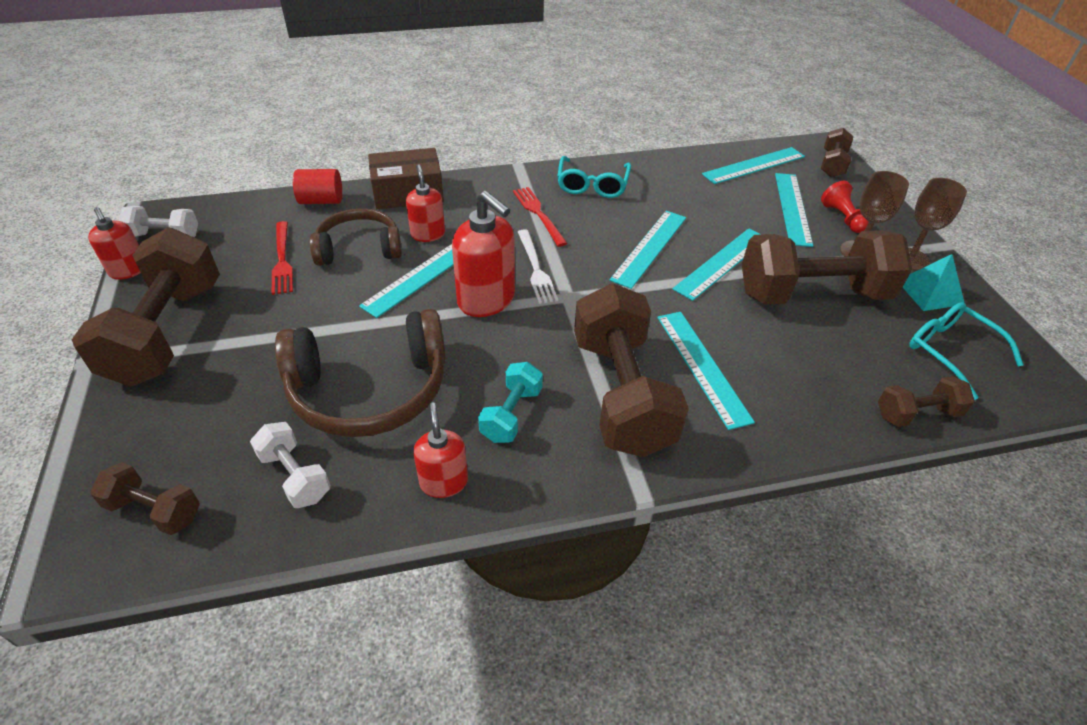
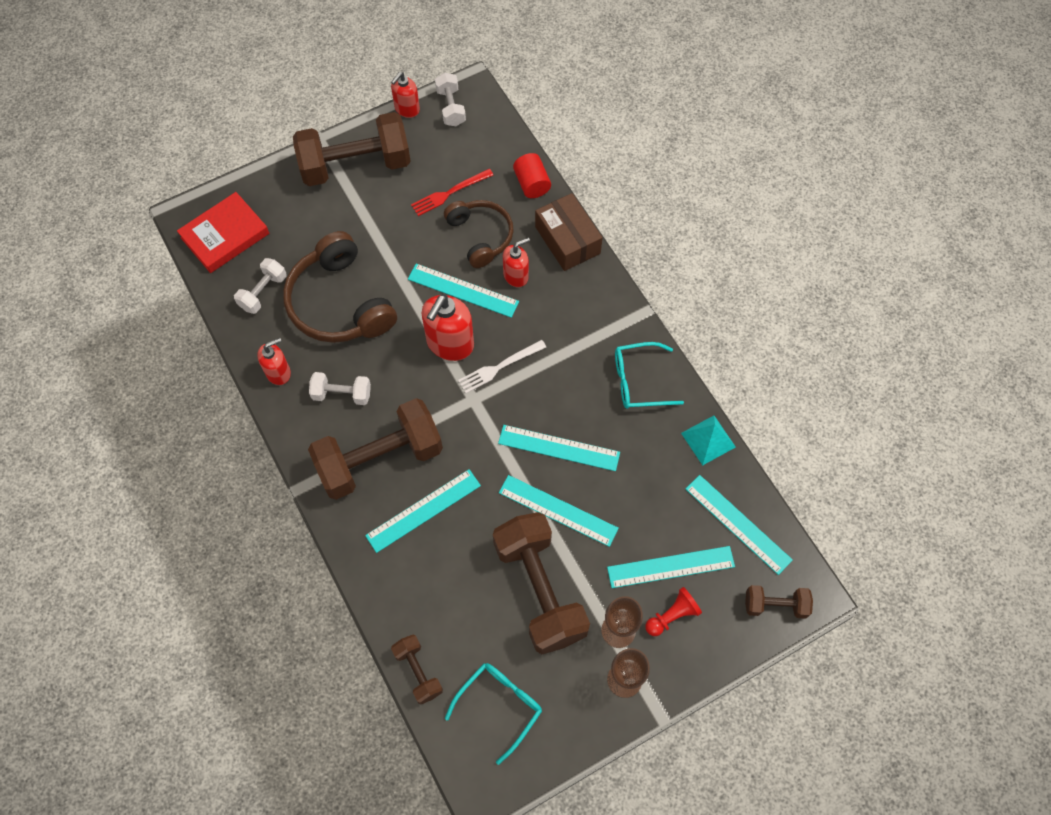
camera: 75 degrees right, 20 degrees up
brown dumbbell [90,462,200,535] -> red book [177,192,269,273]
turquoise dumbbell [478,362,543,443] -> white dumbbell [309,372,371,405]
red fork [513,187,568,247] -> none
turquoise pyramid [903,254,964,311] -> turquoise pyramid moved to [681,416,736,466]

